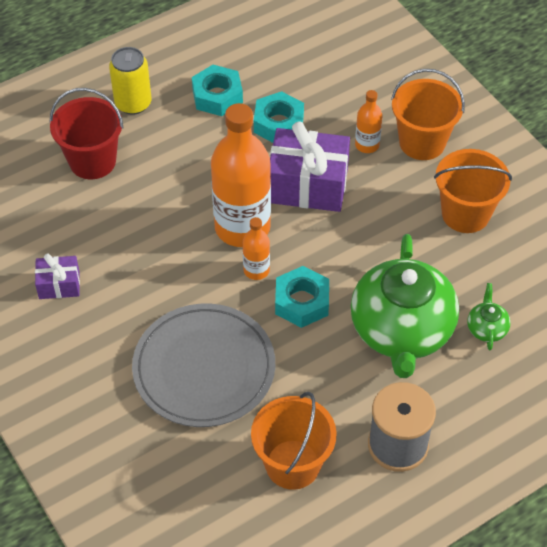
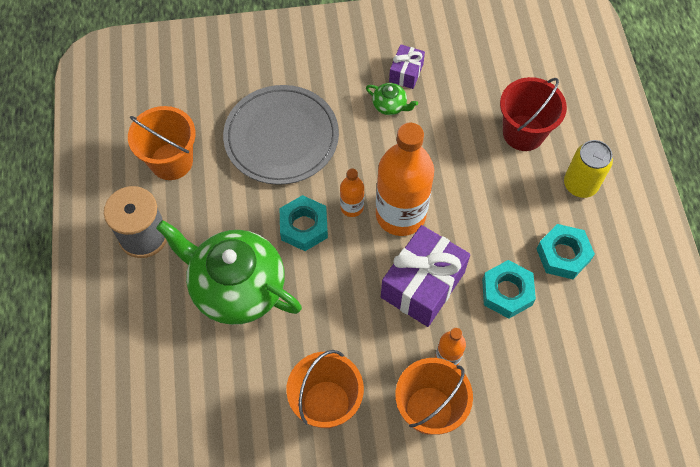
camera: 115 degrees right, 10 degrees up
green teapot [467,283,511,350] -> green teapot moved to [366,83,418,115]

